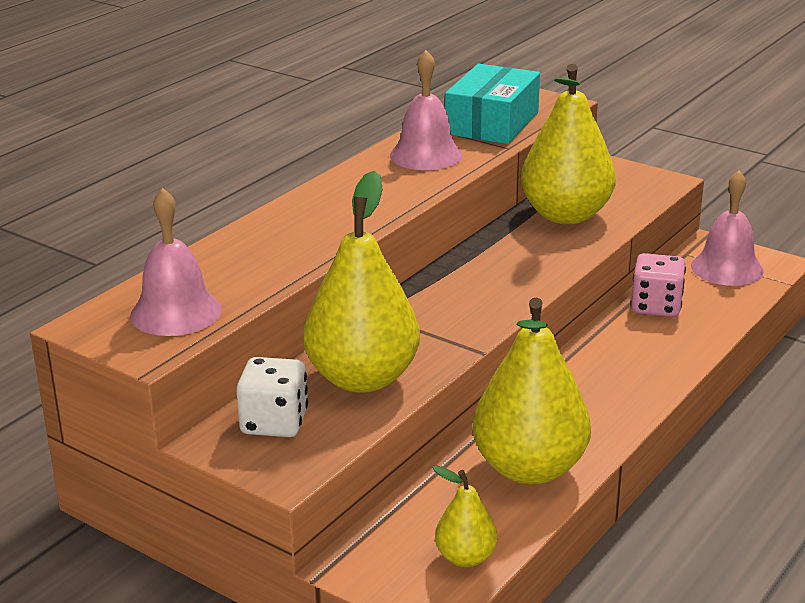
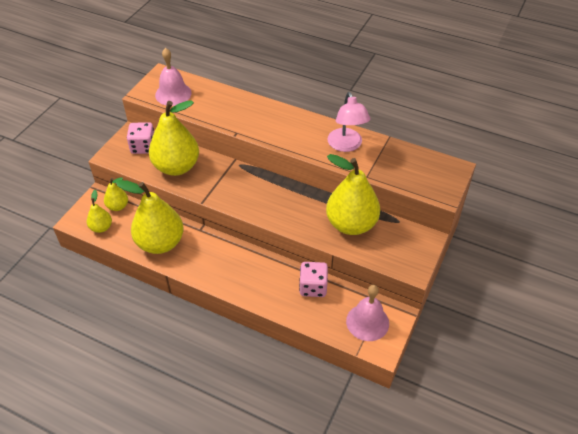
camera: 80 degrees right, 20 degrees up
white dice [236,357,308,437] -> pink dice [127,122,154,154]
pink bell [390,50,463,170] -> pink lamp [328,92,370,152]
turquoise box [445,64,540,144] -> none
none -> yellow pear [104,177,128,211]

